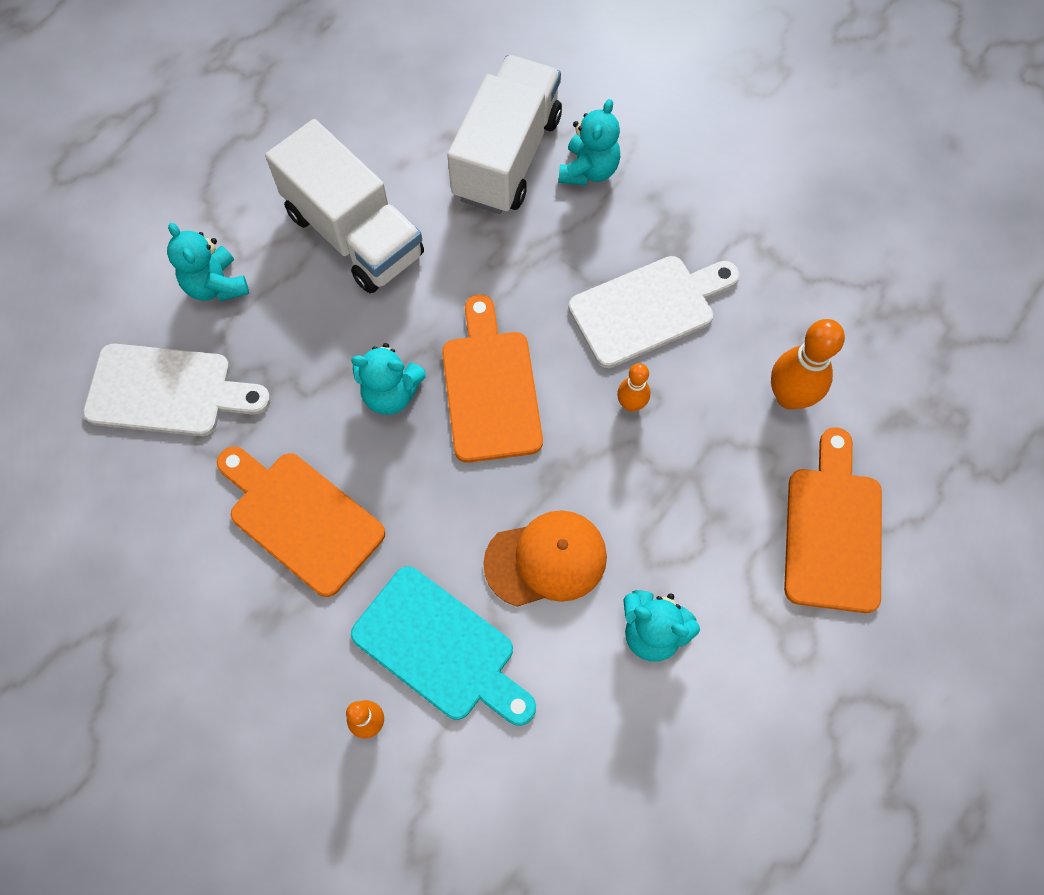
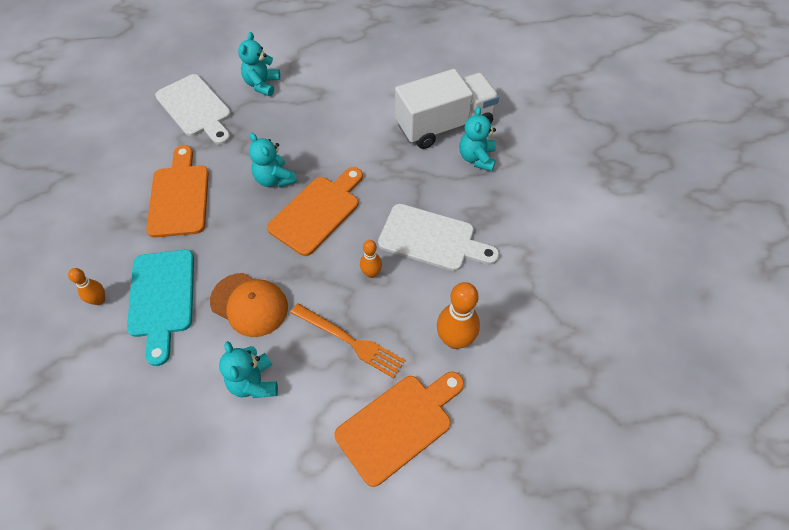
camera: 45 degrees right, 10 degrees down
white truck [265,119,424,293] -> none
turquoise teddy bear [559,99,620,185] -> turquoise teddy bear turned 120 degrees clockwise [459,106,496,171]
none -> orange fork [291,303,405,378]

